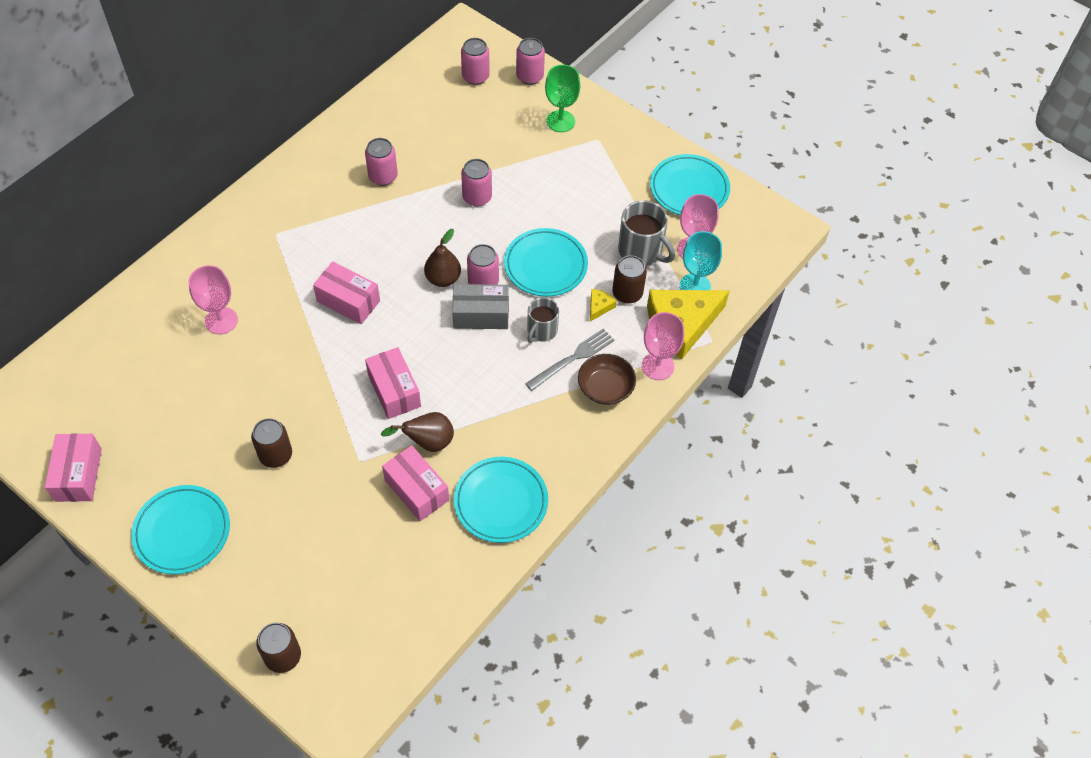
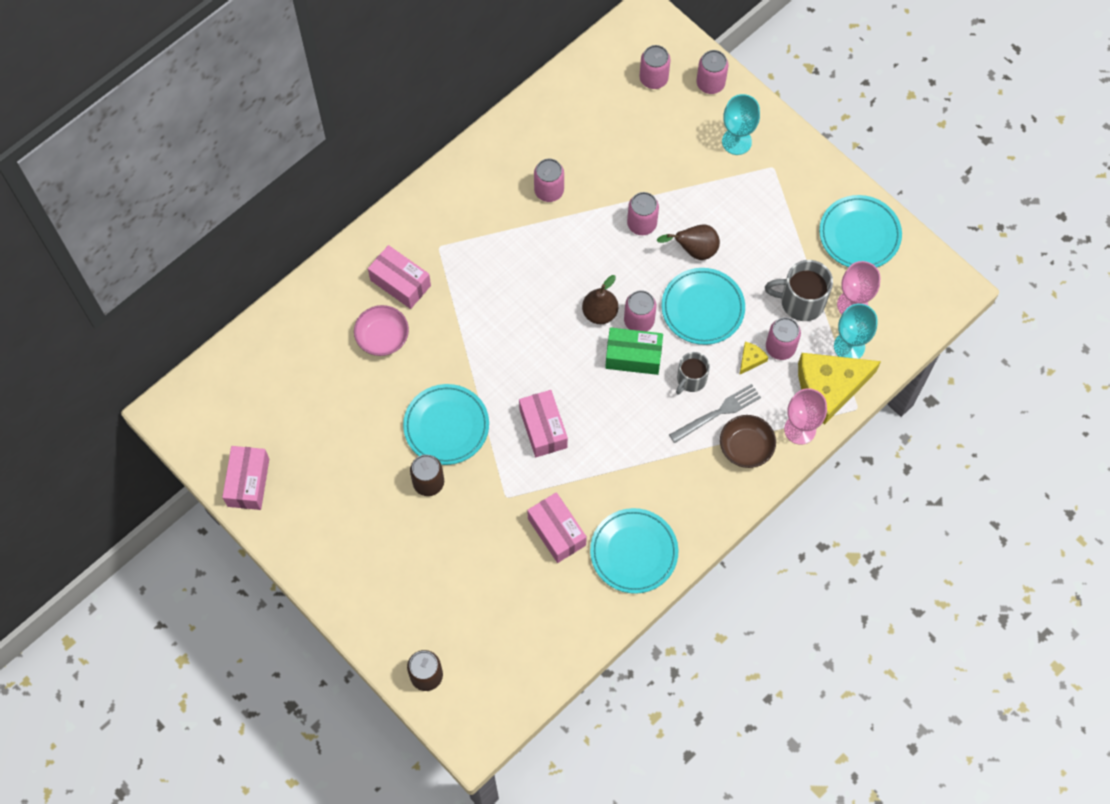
camera: 10 degrees right, 10 degrees up
turquoise plate [131,485,230,574] -> turquoise plate moved to [403,384,489,465]
pink goblet [189,265,238,334] -> pink bowl [354,305,409,356]
pink box [313,262,380,324] -> pink box moved to [368,245,431,309]
brown pear [381,412,454,452] -> brown pear moved to [656,224,720,260]
grey box [452,284,509,329] -> green box [605,327,663,375]
green goblet [545,65,580,132] -> turquoise goblet [722,94,760,155]
brown can [612,255,647,304] -> pink can [766,317,801,360]
grey mug [618,200,675,266] -> grey mug turned 135 degrees clockwise [765,260,833,321]

